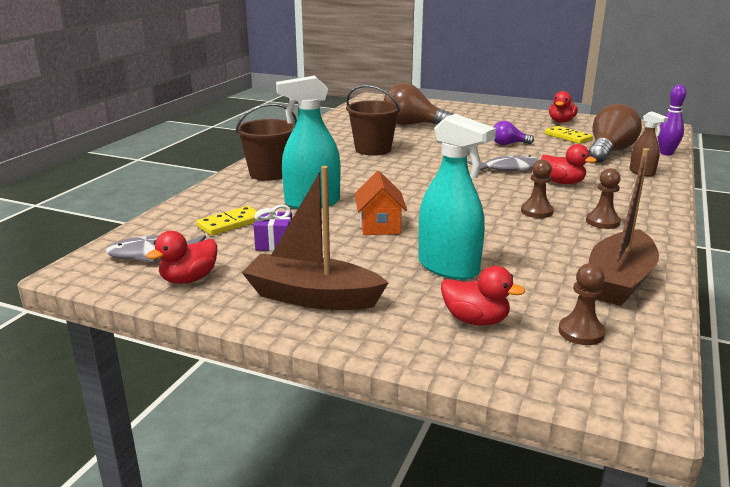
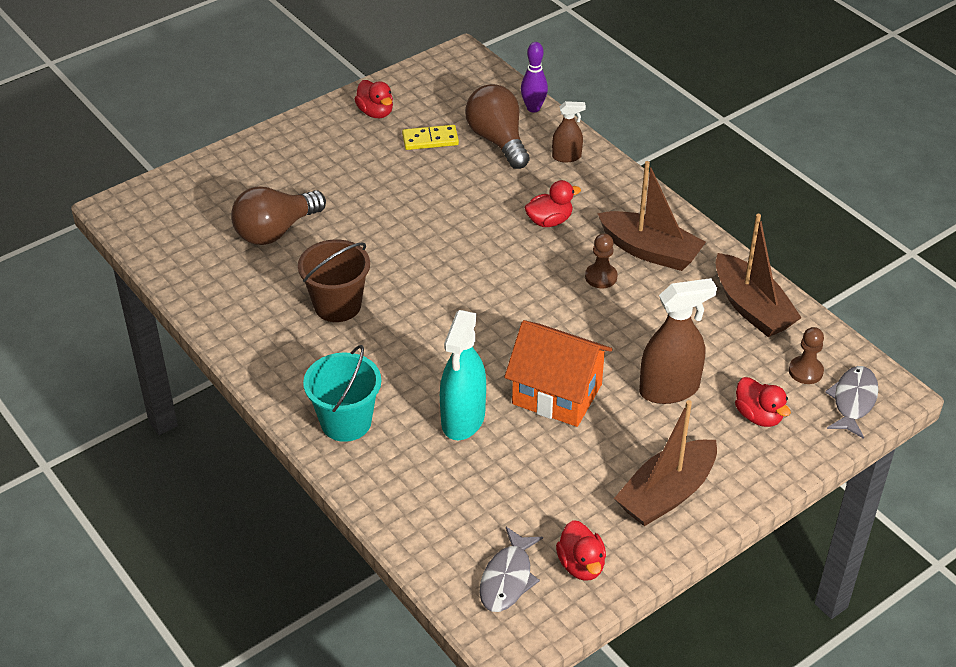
camera: 60 degrees left, 20 degrees up
yellow domino [196,206,257,236] -> none
brown bucket [235,103,297,181] -> turquoise bucket [303,345,381,442]
purple gift [253,204,292,251] -> none
orange house [355,171,407,235] -> orange house [504,320,612,427], size x1.63
turquoise spray bottle [418,114,496,280] -> brown spray bottle [639,278,717,404]
red duck [441,266,525,326] -> red duck turned 90 degrees clockwise [735,377,791,427]
grey fish [468,155,539,171] -> grey fish moved to [825,366,879,439]
purple light bulb [494,121,534,145] -> none
brown pawn [586,168,621,229] -> brown boat [597,161,706,271]

